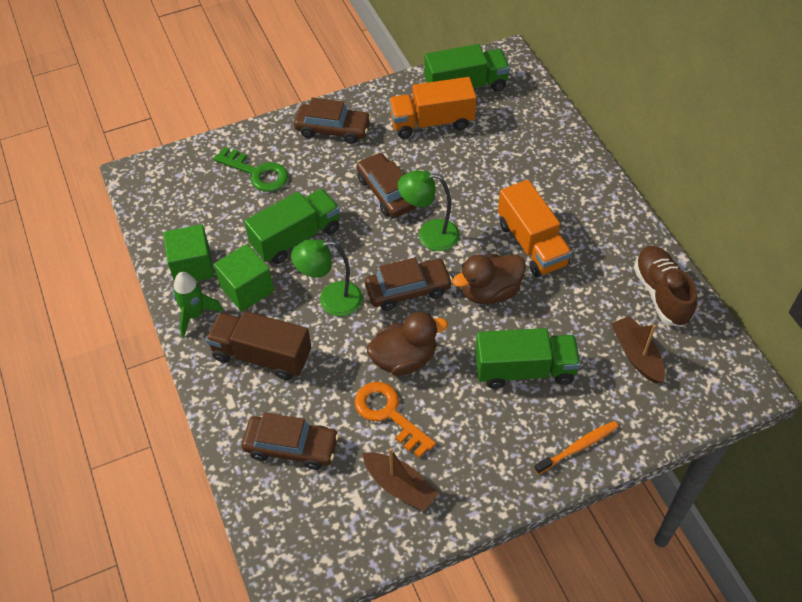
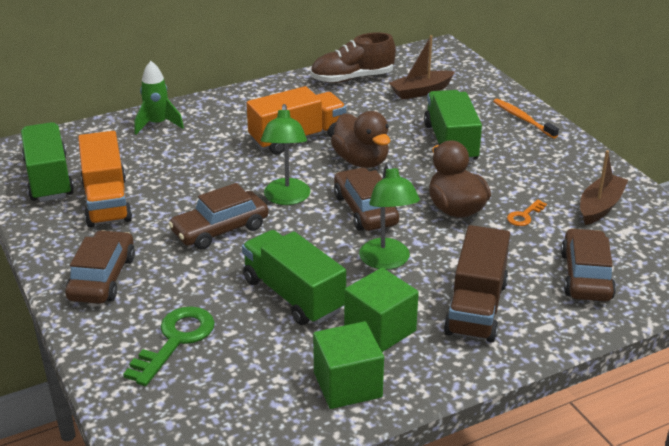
camera: 95 degrees left, 20 degrees down
green rocket [173,272,224,338] -> green rocket moved to [135,61,184,135]
orange key [354,382,436,458] -> orange key [507,199,547,226], size x0.52

